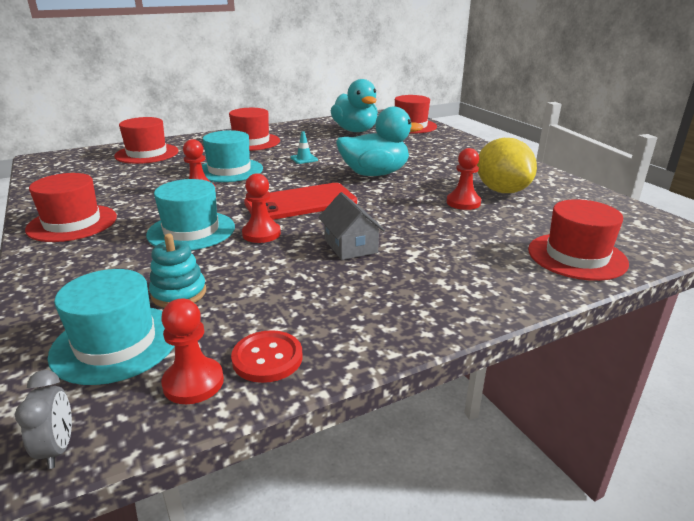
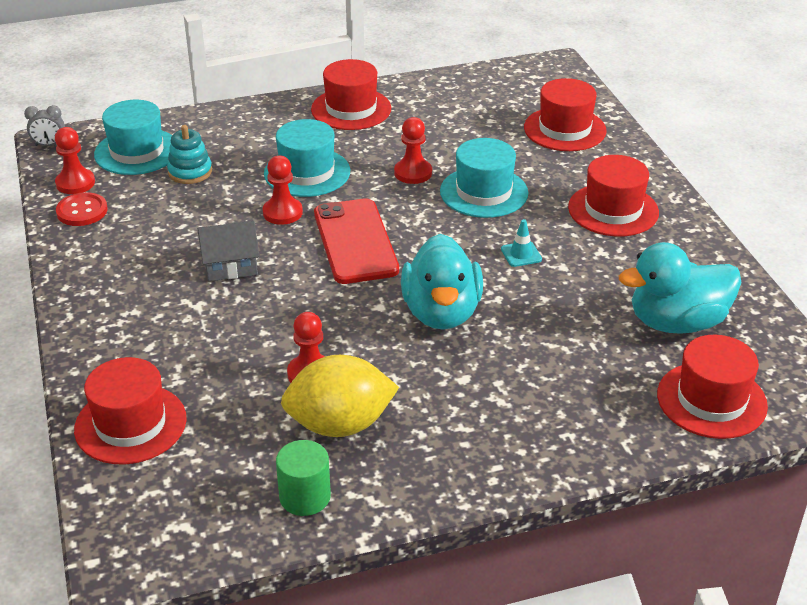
camera: 100 degrees right, 10 degrees up
none -> green cylinder [276,440,331,516]

